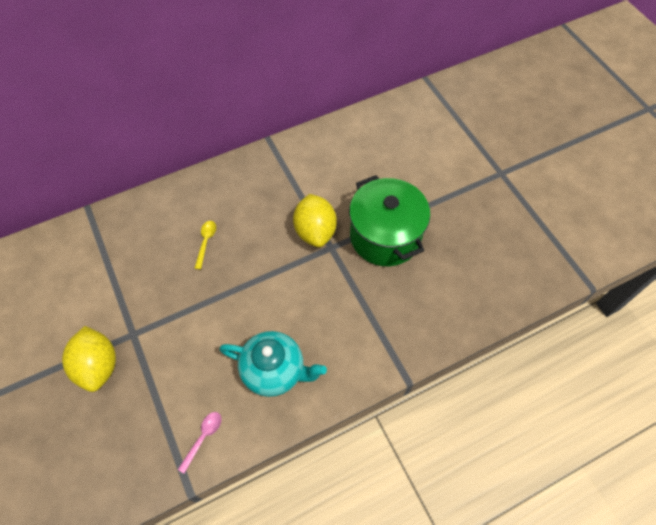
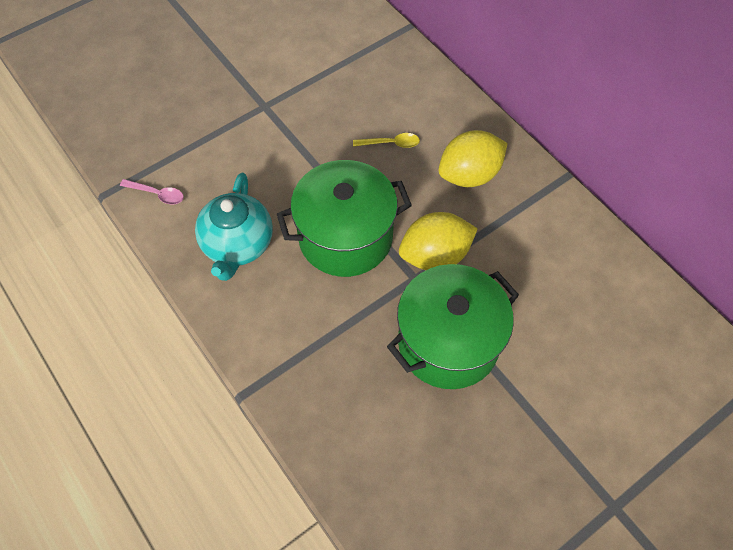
camera: 80 degrees right, 0 degrees up
yellow lemon [62,326,116,392] -> yellow lemon moved to [438,130,508,187]
none -> green pot [277,160,412,277]

